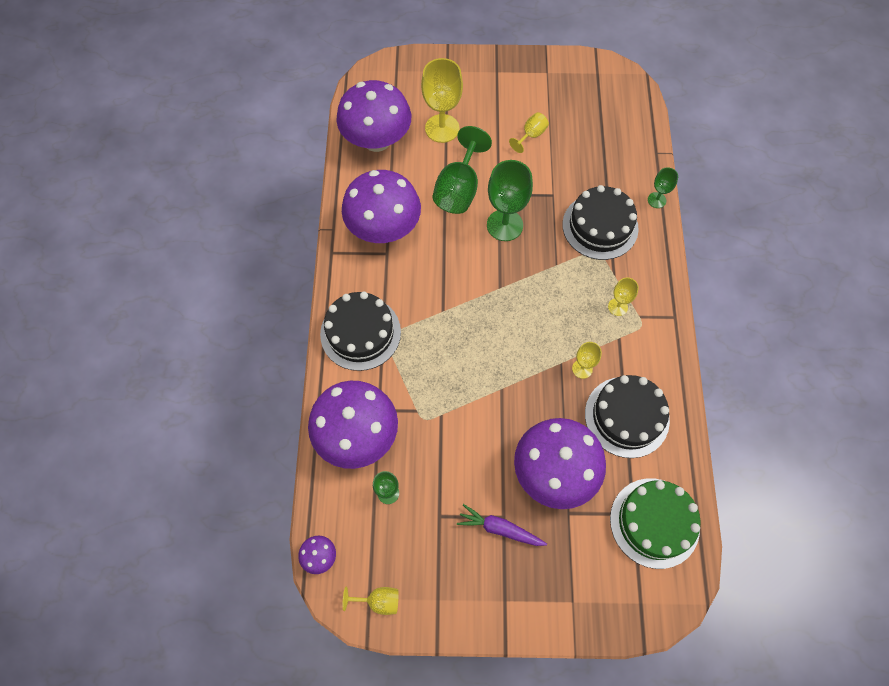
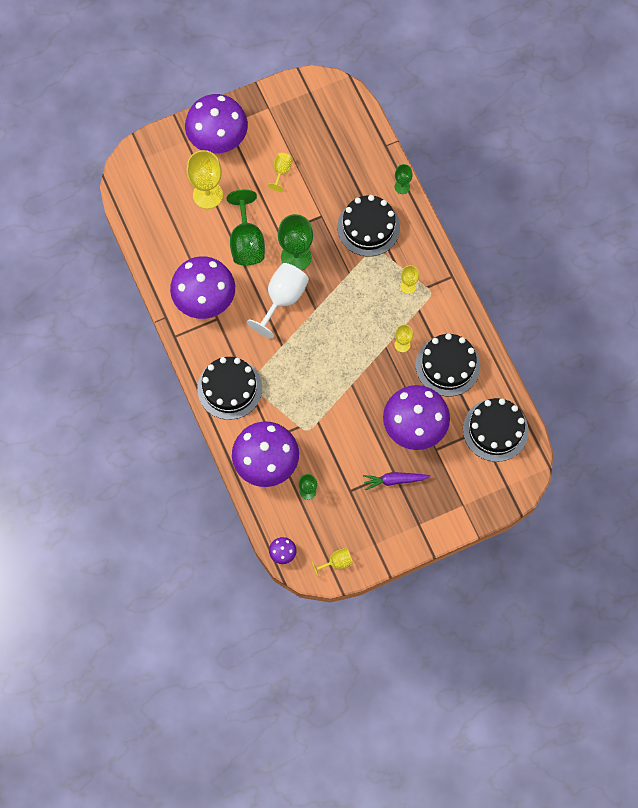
camera: 25 degrees left, 5 degrees up
purple mushroom [336,80,411,152] -> purple mushroom moved to [185,94,248,154]
green cake [610,478,701,569] -> black cake [463,398,529,462]
none -> white goblet [247,263,309,338]

